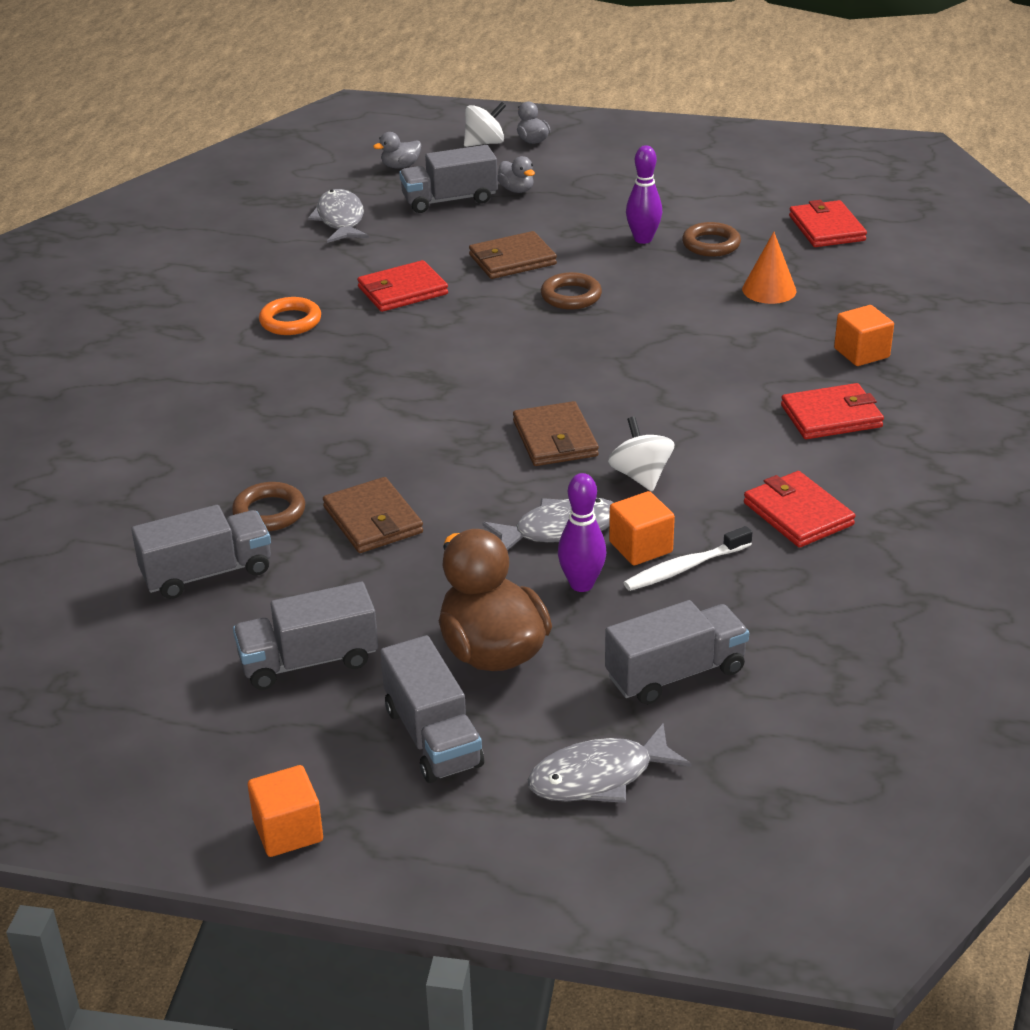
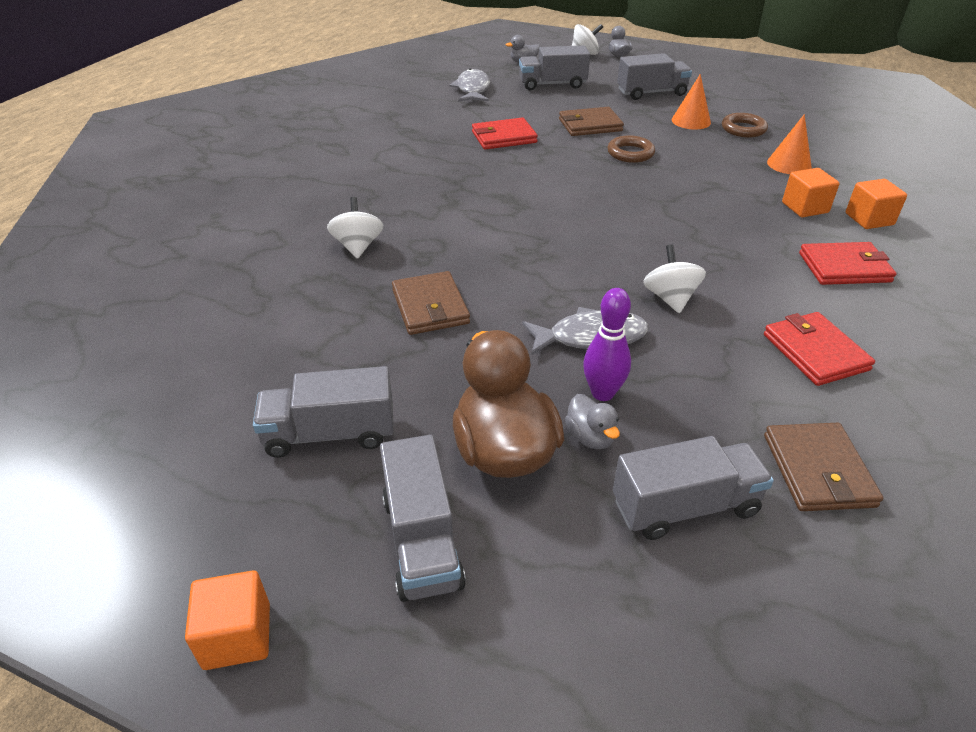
camera: 10 degrees right, 5 degrees up
grey truck [131,505,271,599] -> grey truck moved to [617,53,692,100]
brown ring [232,482,305,531] -> none
orange ring [259,297,321,335] -> none
grey duck [497,156,535,193] -> grey duck moved to [565,394,620,449]
brown wallet [513,401,599,466] -> brown wallet moved to [764,423,883,511]
grey fish [527,723,691,803] -> none
orange cube [609,491,675,565] -> orange cube moved to [782,168,840,217]
white toothbrush [623,526,752,591] -> none
purple bowling pin [626,145,662,244] -> orange cone [672,74,711,130]
red wallet [789,200,867,247] -> none
none -> white spinning top [327,197,383,259]

